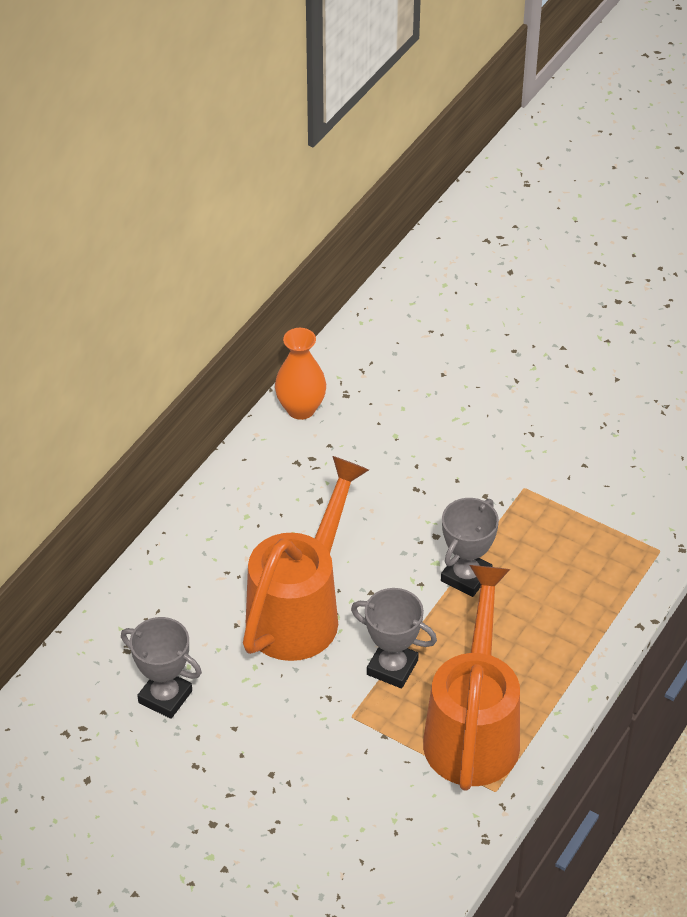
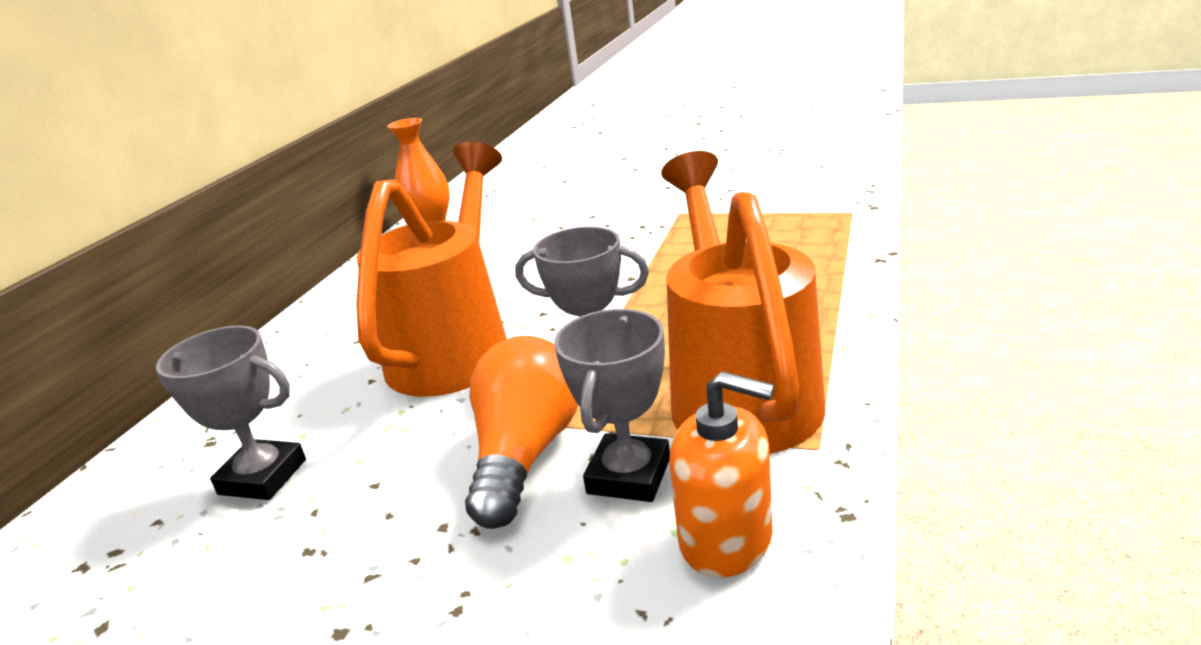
camera: 10 degrees left, 20 degrees down
grey trophy [441,498,499,597] -> grey trophy moved to [554,309,670,502]
none -> orange light bulb [465,336,578,529]
none -> orange soap dispenser [669,371,774,578]

